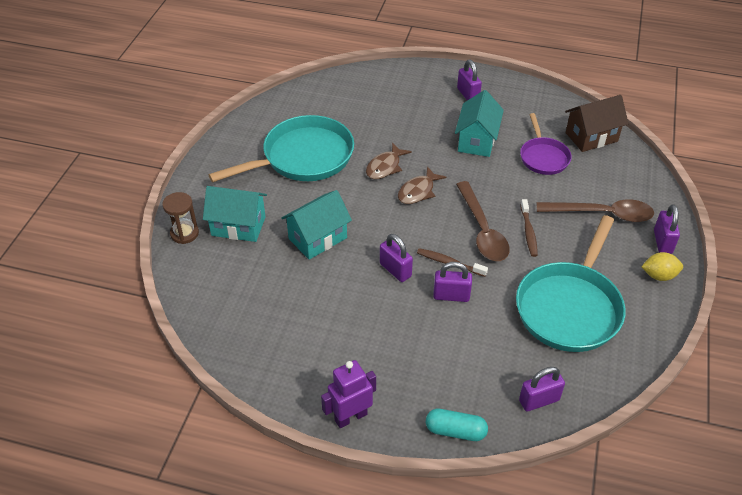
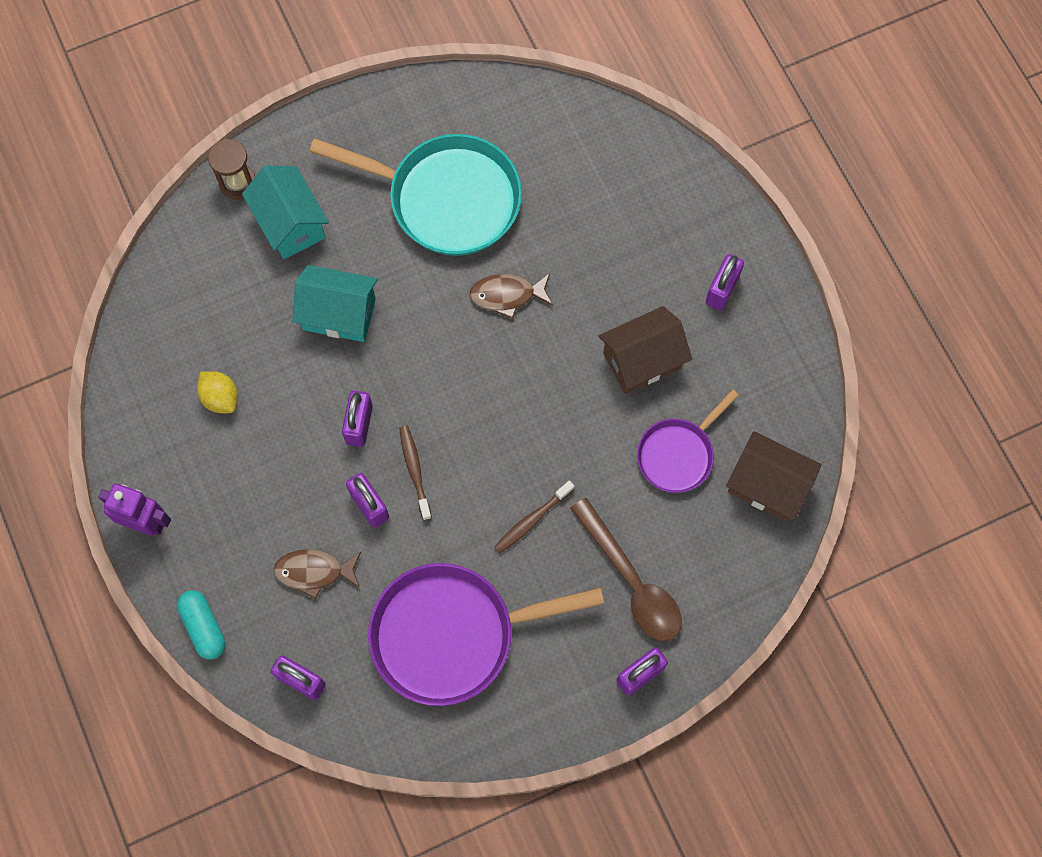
camera: 50 degrees right, 25 degrees up
brown fish [398,166,447,204] -> brown fish moved to [273,549,361,599]
turquoise house [455,90,504,157] -> brown house [599,306,692,394]
brown spoon [456,181,510,261] -> none
turquoise pan [516,215,626,352] -> purple pan [368,563,604,706]
yellow lemon [641,252,683,281] -> yellow lemon moved to [197,371,238,413]

